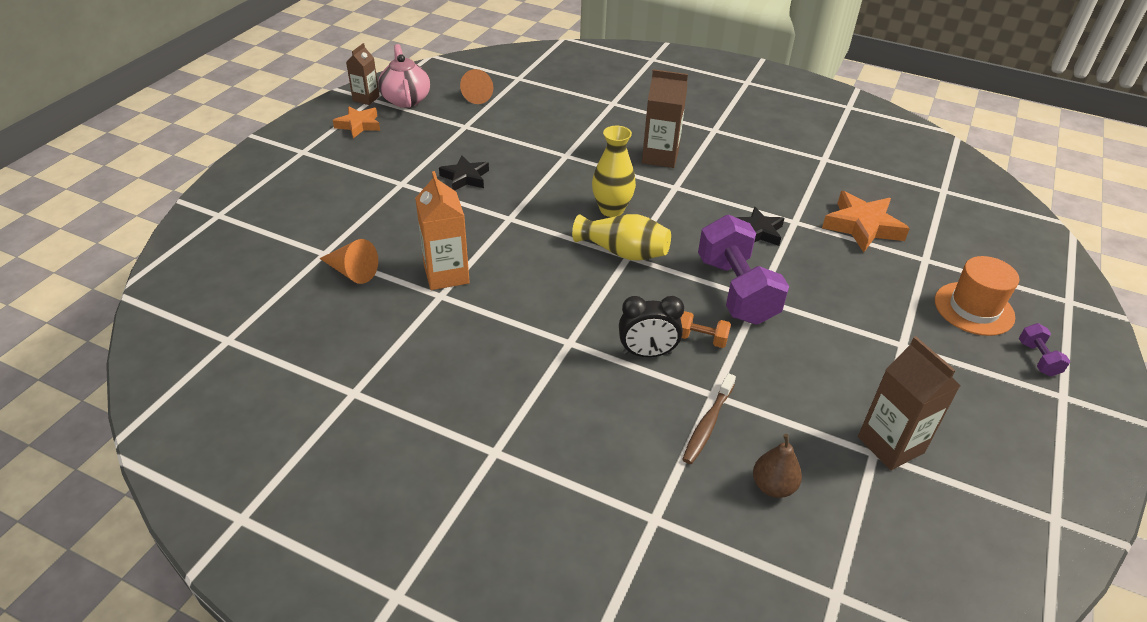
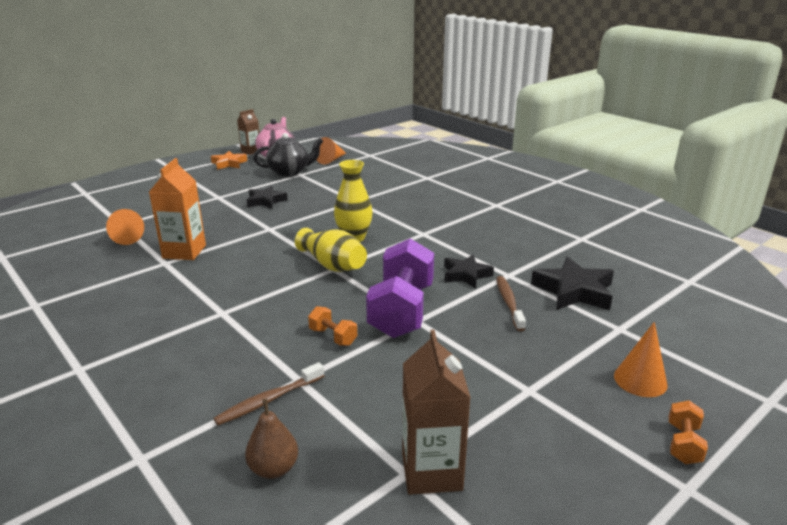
camera: 25 degrees right, 15 degrees down
black clock [619,296,684,357] -> none
brown carton [642,69,688,168] -> none
orange star [822,191,910,252] -> black star [531,257,614,310]
orange hat [935,256,1019,336] -> orange cone [614,322,668,397]
purple dumbbell [1019,323,1070,377] -> orange dumbbell [669,400,708,464]
none -> black teapot [253,133,323,176]
none -> brown toothbrush [496,276,526,331]

